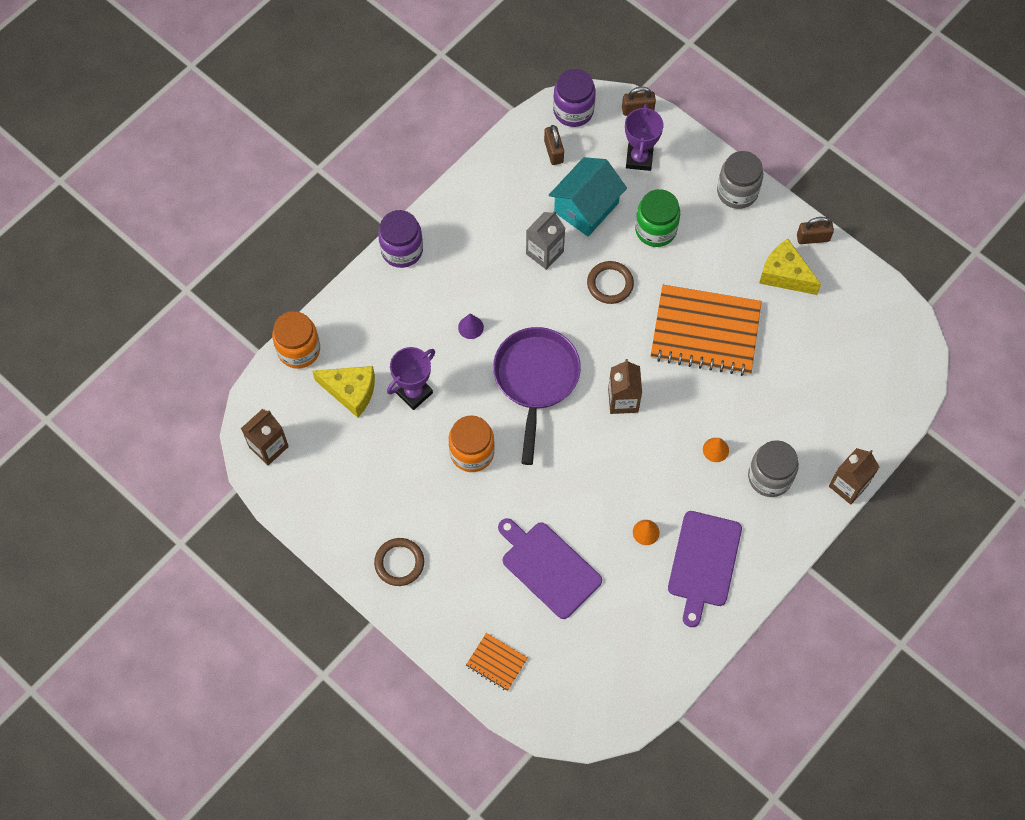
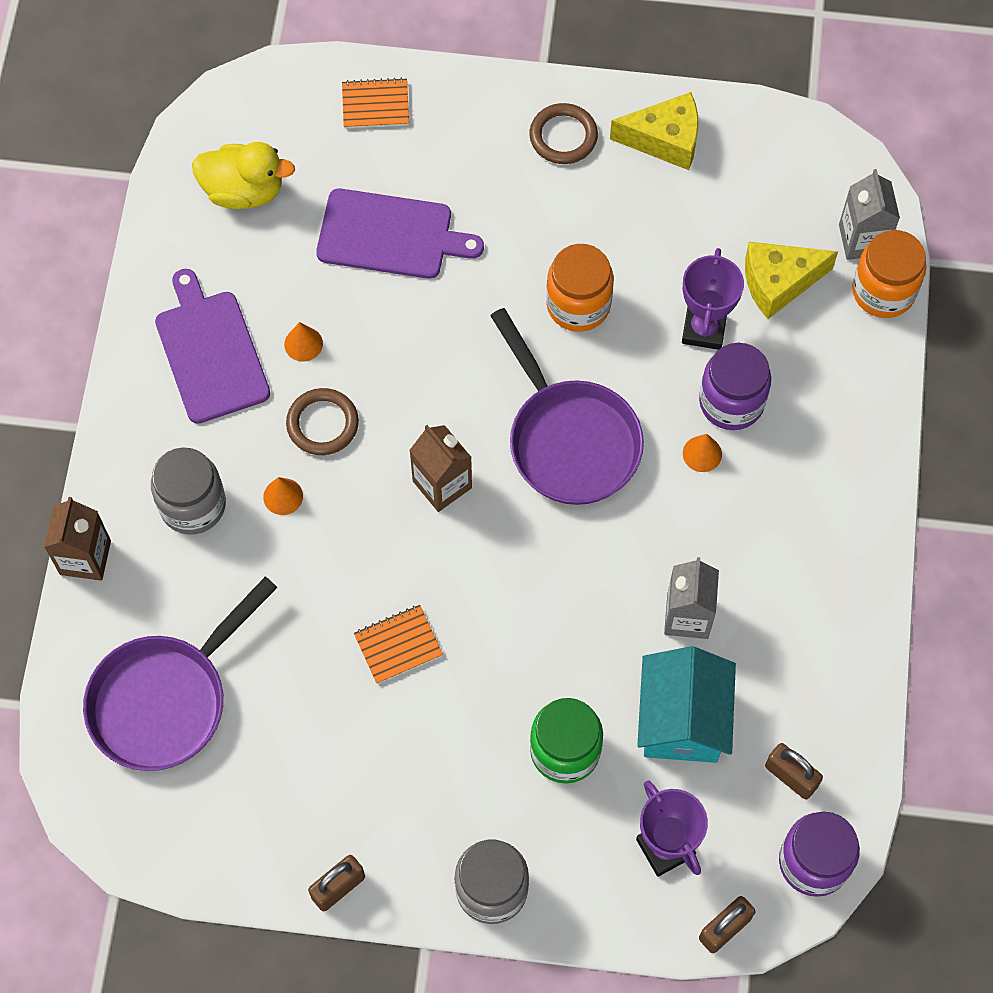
camera: 145 degrees right, 0 degrees up
brown carton [241,409,289,465] -> none
purple jar [378,210,423,268] -> purple jar moved to [699,343,771,430]
purple cone [458,314,484,339] -> orange cone [683,434,722,472]
brown ring [587,261,634,304] -> brown ring moved to [286,388,359,455]
orange notebook [651,285,762,376] -> orange notebook [354,605,443,684], size x0.45
yellow cheese [759,239,821,295] -> yellow cheese moved to [610,92,698,170]
none -> purple pan [83,577,278,771]
none -> yellow duck [192,142,295,209]
none -> grey carton [839,169,900,260]

